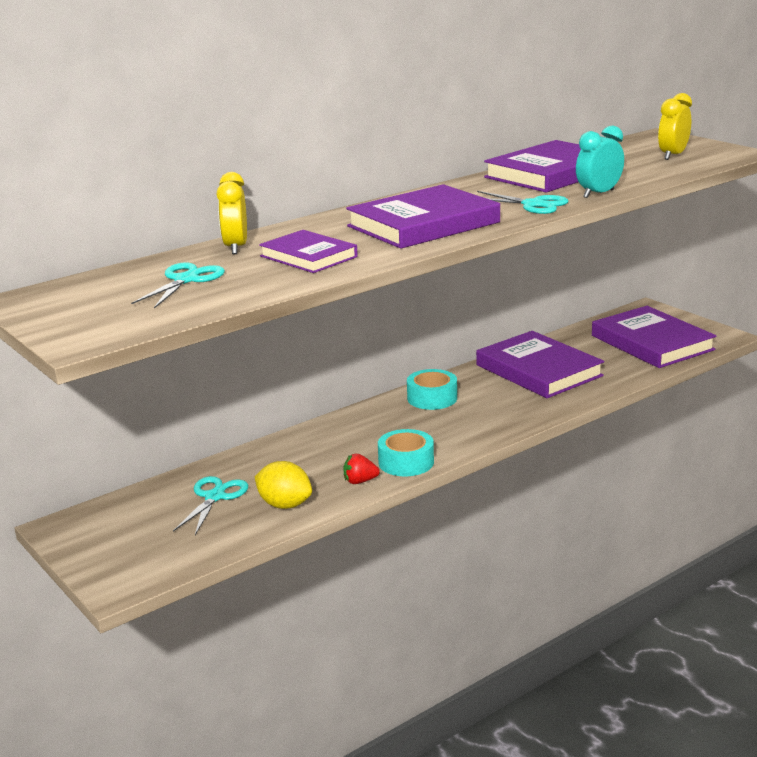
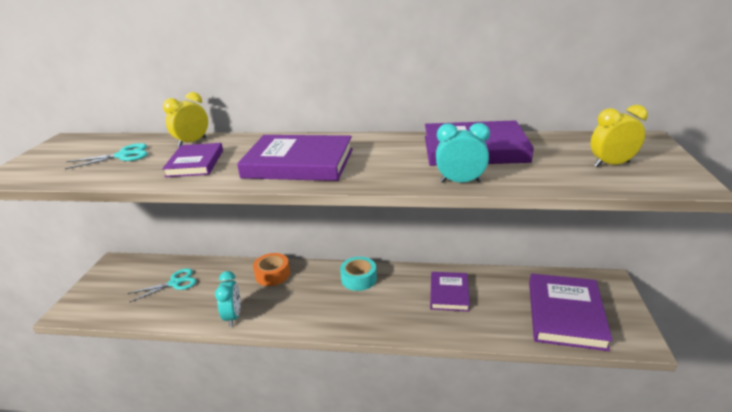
camera: 45 degrees right, 5 degrees up
yellow lemon [255,461,312,509] -> none
red strawberry [343,454,380,484] -> turquoise clock [215,271,241,327]
turquoise tape [378,429,434,476] -> none
purple book [476,331,604,398] -> purple book [430,272,470,311], size x0.61
turquoise scissors [477,191,569,214] -> none
none -> orange tape [253,253,290,286]

